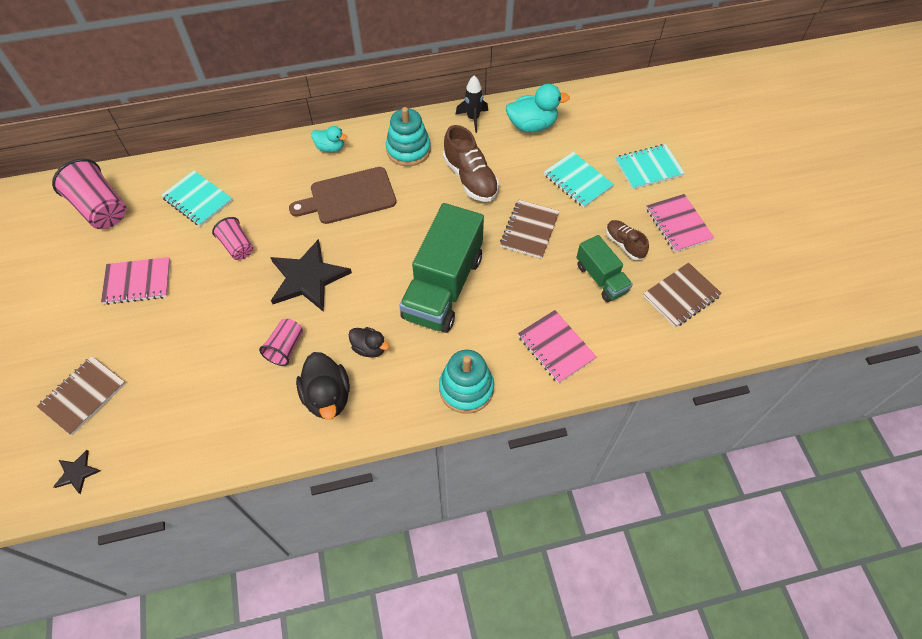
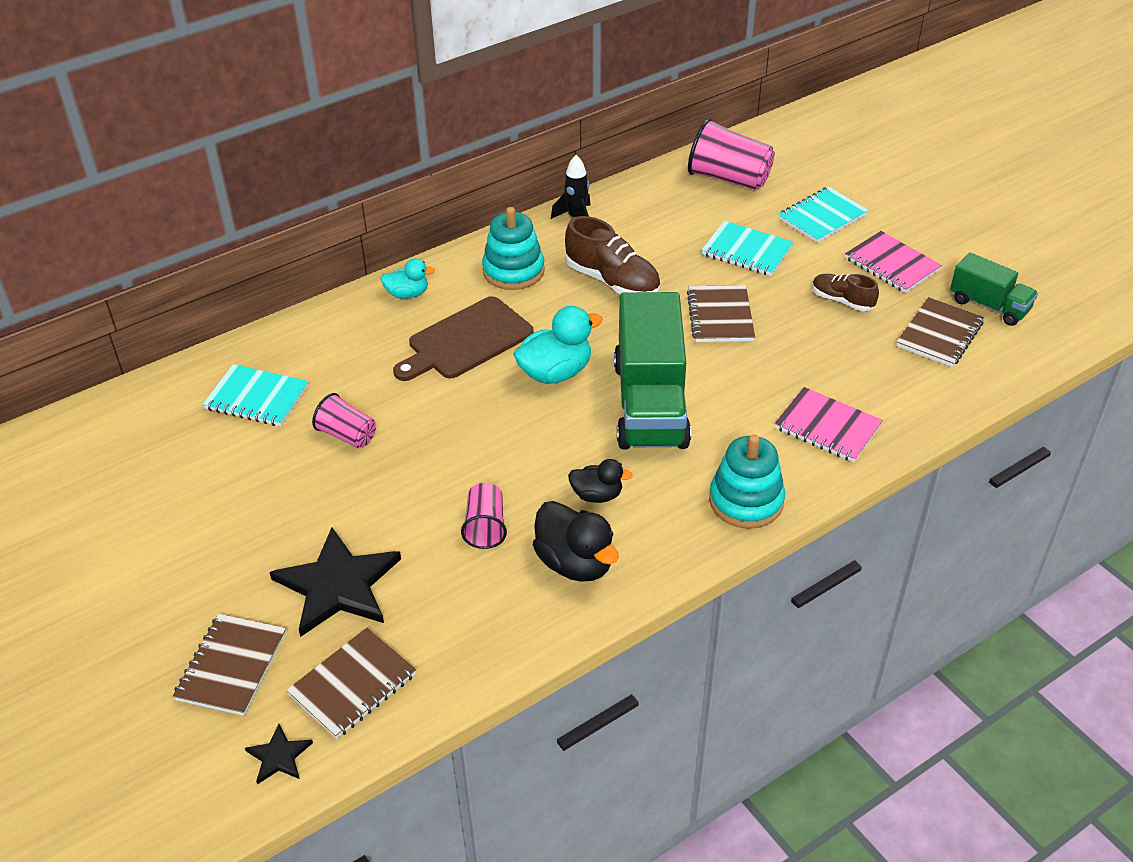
camera: 20 degrees left, 15 degrees down
pink cup [52,159,126,229] -> pink cup moved to [688,118,775,190]
pink notebook [101,257,170,305] -> none
black star [270,239,352,312] -> black star moved to [269,528,401,637]
turquoise duck [506,84,570,132] -> turquoise duck moved to [514,306,603,384]
green truck [576,235,633,302] -> green truck moved to [950,252,1038,326]
none -> brown notebook [286,628,416,739]

